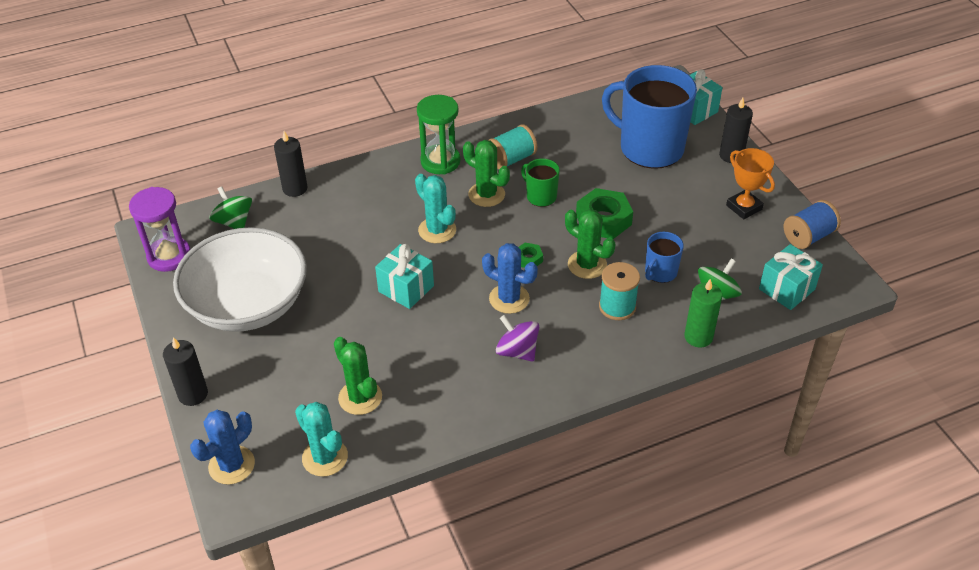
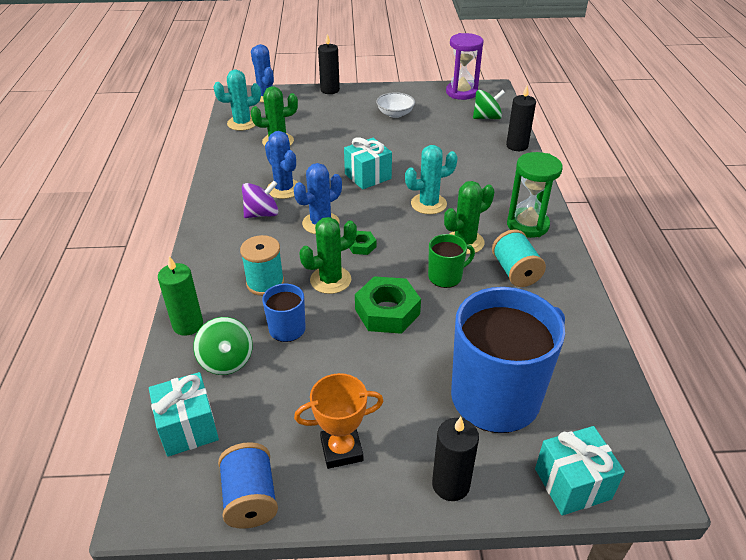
camera: 110 degrees right, 5 degrees down
white bowl [173,227,307,332] -> white bowl [376,92,415,118], size x0.41
none -> blue cactus [265,131,298,199]

